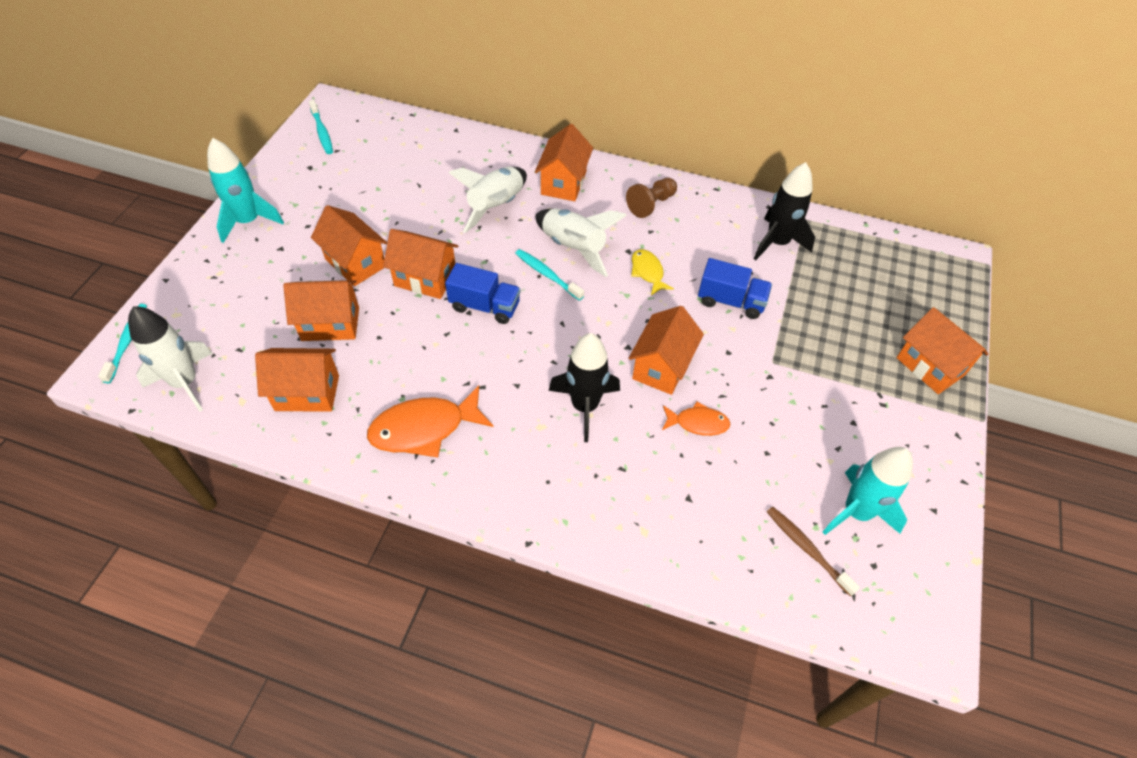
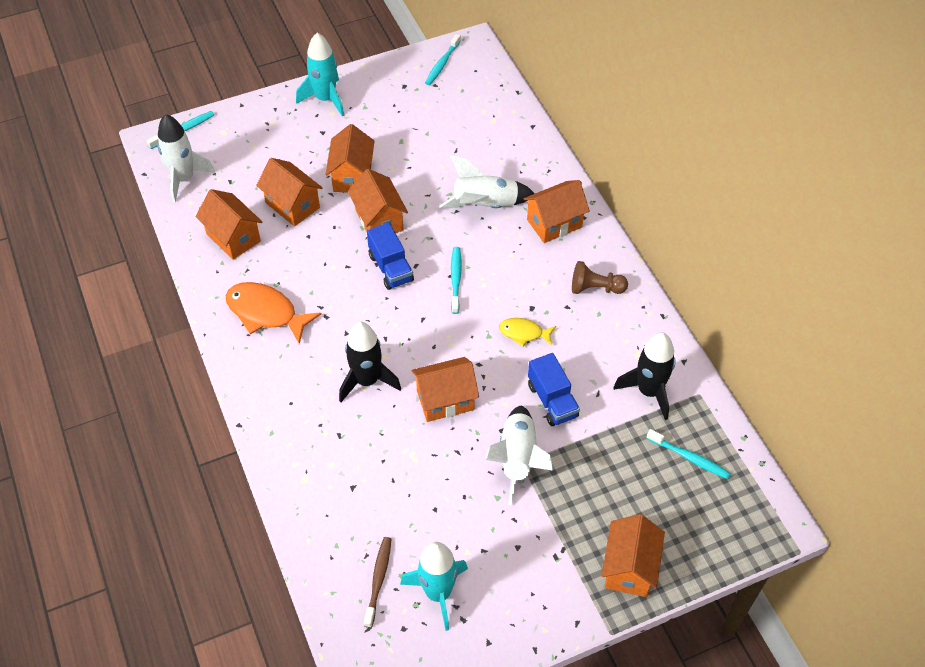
camera: 50 degrees right, 0 degrees up
white rocket [535,208,627,277] -> white rocket moved to [485,406,553,505]
yellow fish [631,249,674,296] -> yellow fish turned 105 degrees counterclockwise [499,318,556,347]
orange fish [662,402,730,436] -> none
none -> turquoise toothbrush [646,429,731,479]

